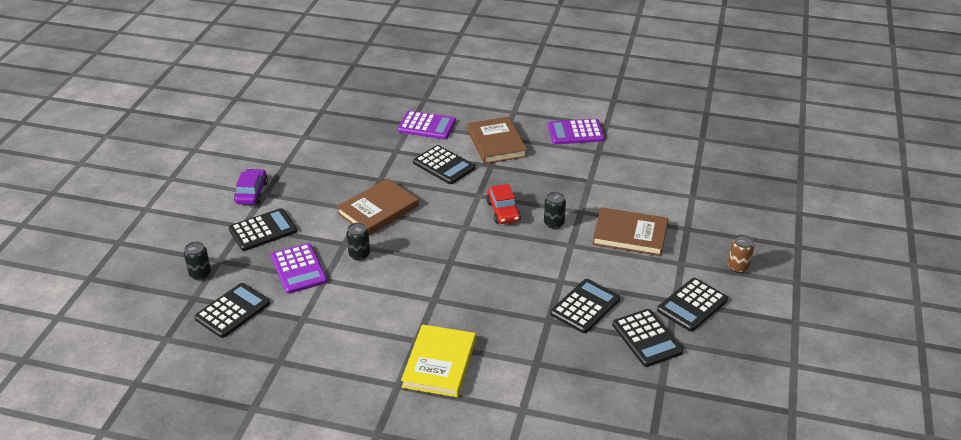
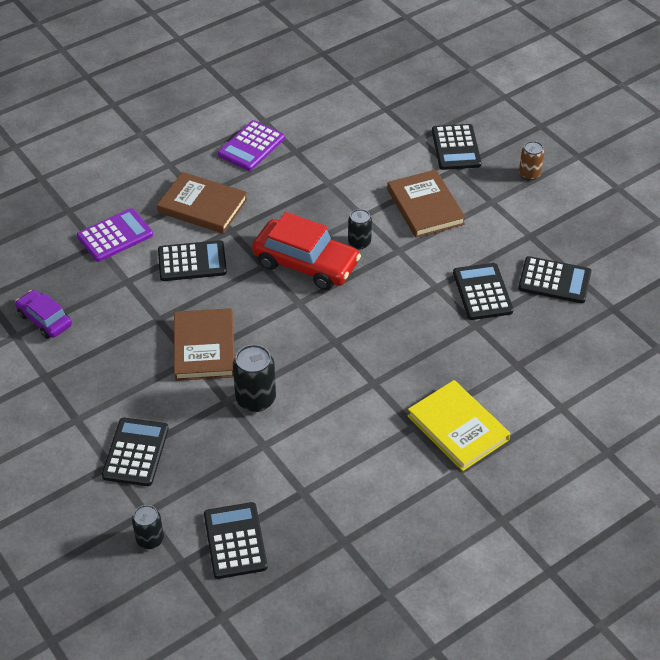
camera: 50 degrees left, 10 degrees up
purple car [234,169,268,205] -> purple car moved to [15,290,72,339]
purple calculator [271,243,327,294] -> none
black can [346,222,370,261] -> black can [233,344,276,412], size x1.57
red car [487,184,521,224] -> red car [252,212,361,290], size x1.74
brown book [592,207,668,256] -> brown book turned 75 degrees counterclockwise [387,170,466,238]
black calculator [657,278,728,331] -> black calculator moved to [432,124,481,170]

